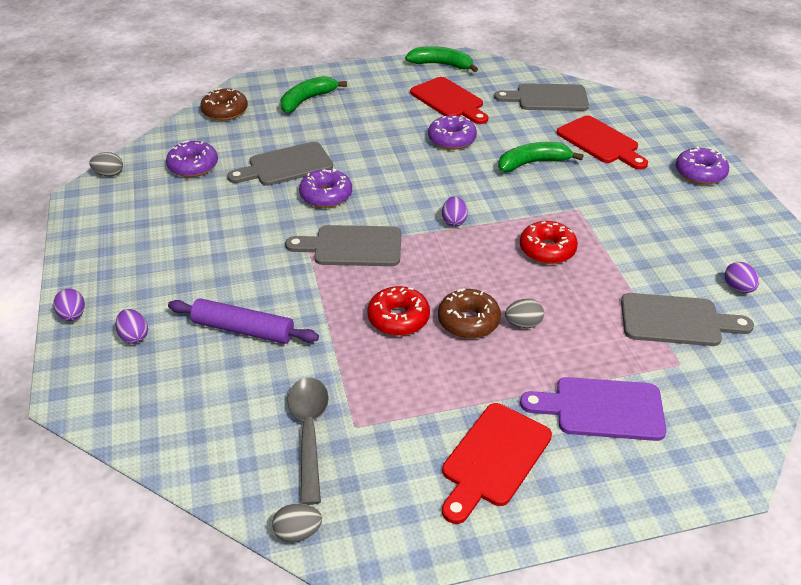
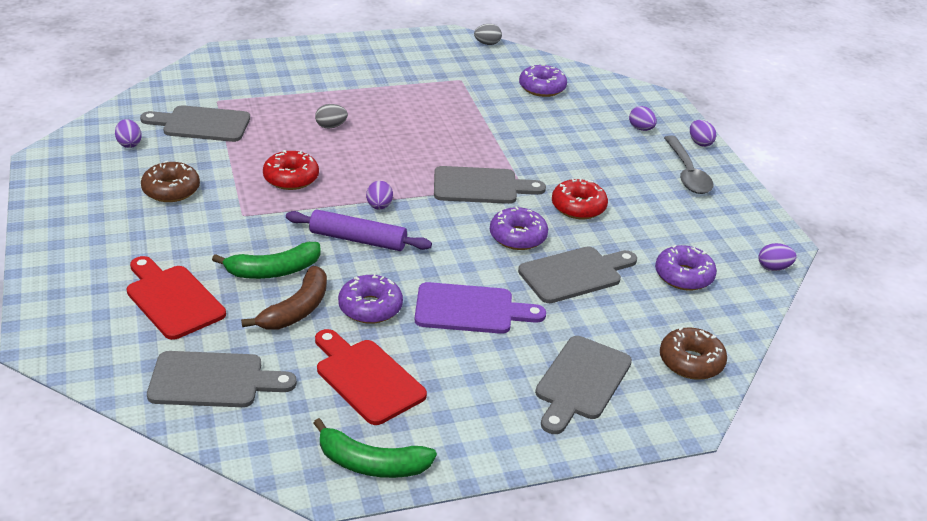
camera: 175 degrees right, 5 degrees down
grey egg [89,152,123,177] -> purple egg [758,243,797,271]
purple rolling pin [168,298,319,344] -> purple rolling pin moved to [286,209,432,251]
green banana [280,76,347,113] -> grey cutting board [535,336,632,434]
grey spoon [287,377,329,505] -> grey spoon moved to [664,136,714,194]
red donut [367,286,430,336] -> red donut moved to [552,178,608,219]
brown donut [438,288,501,338] -> brown donut moved to [141,161,200,202]
red cutting board [442,403,552,524] -> none
purple cutting board [520,377,666,441] -> purple cutting board moved to [415,282,546,334]
purple donut [676,147,729,185] -> purple donut moved to [519,64,567,97]
none -> brown banana [241,266,327,330]

